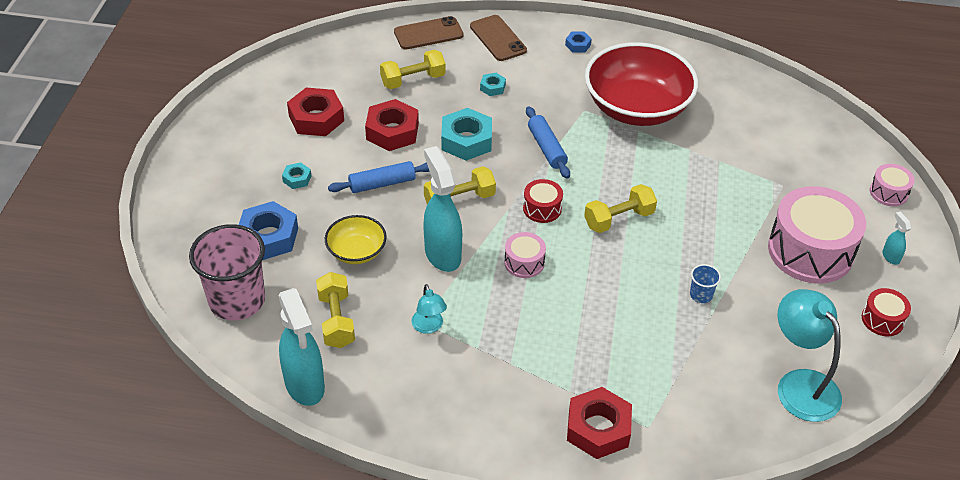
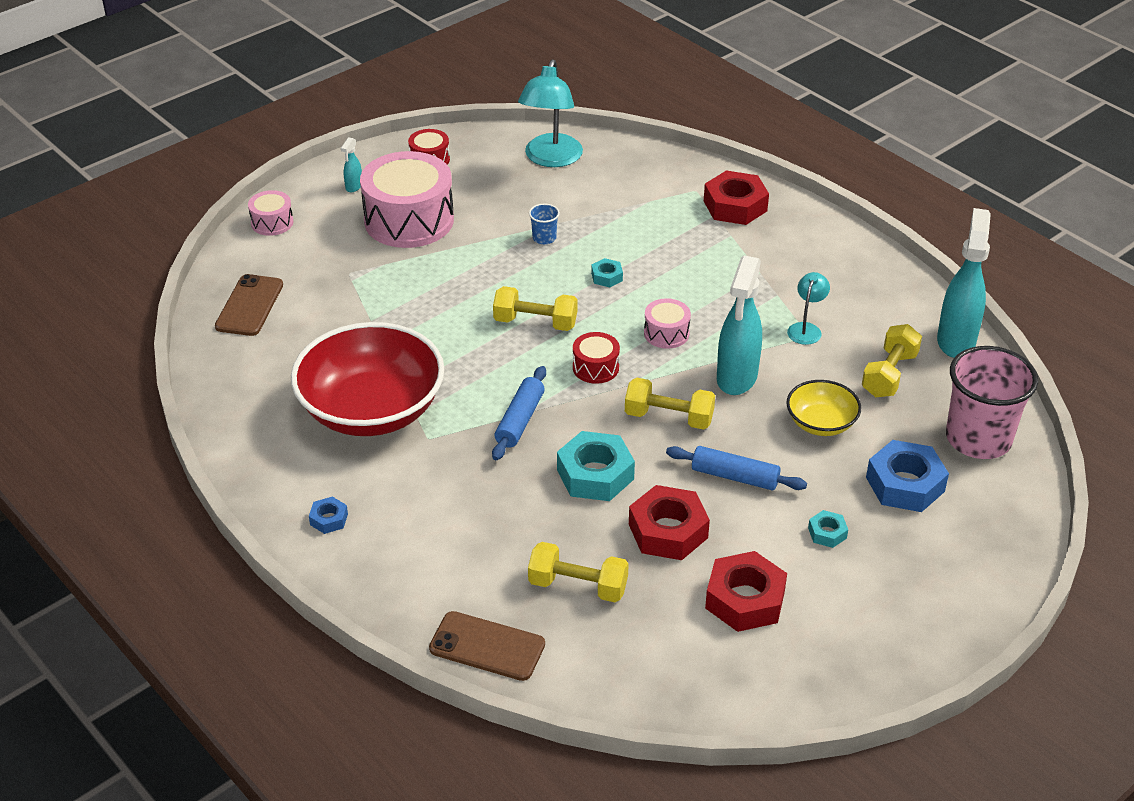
camera: 140 degrees left, 5 degrees down
brown phone [470,15,527,61] -> brown phone moved to [215,274,283,336]
turquoise nut [480,73,506,96] -> turquoise nut moved to [591,258,623,287]

